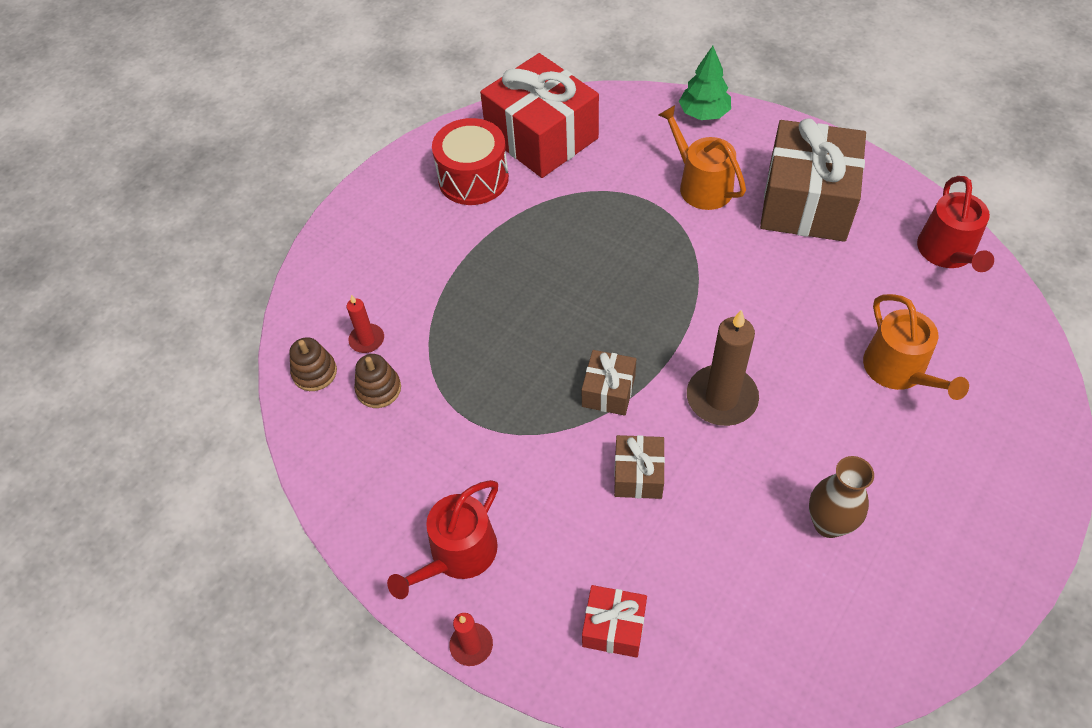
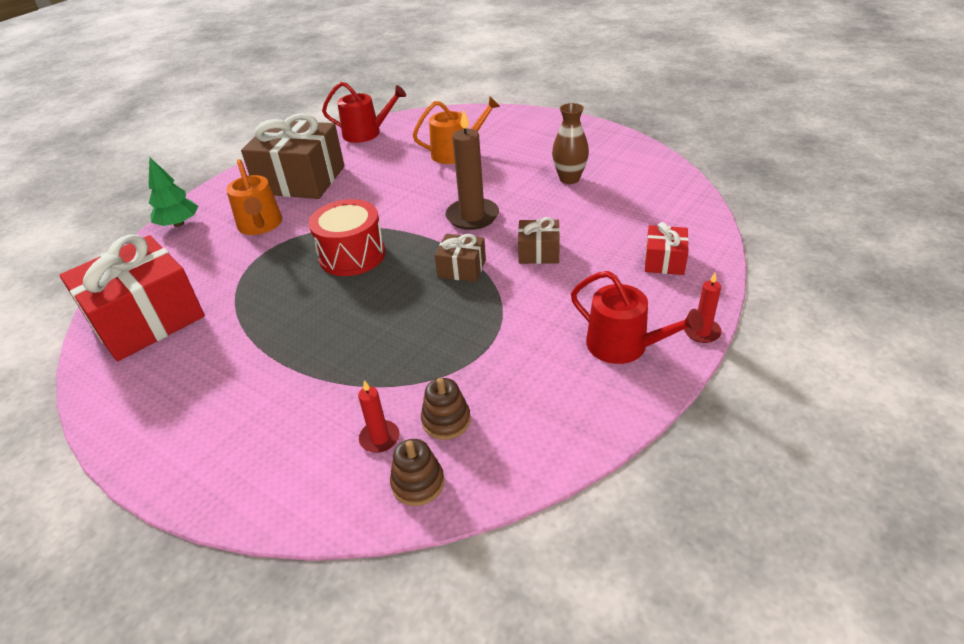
camera: 90 degrees left, 15 degrees down
red drum [432,118,509,205] -> red drum moved to [309,199,385,276]
orange watering can [659,105,746,210] -> orange watering can turned 75 degrees counterclockwise [226,159,282,235]

